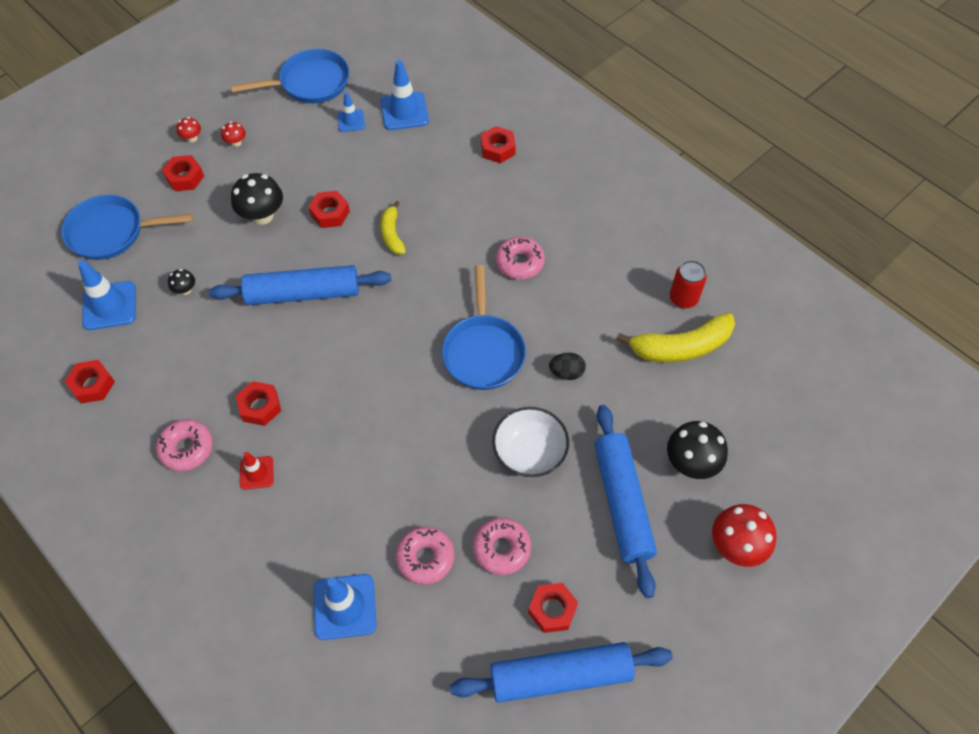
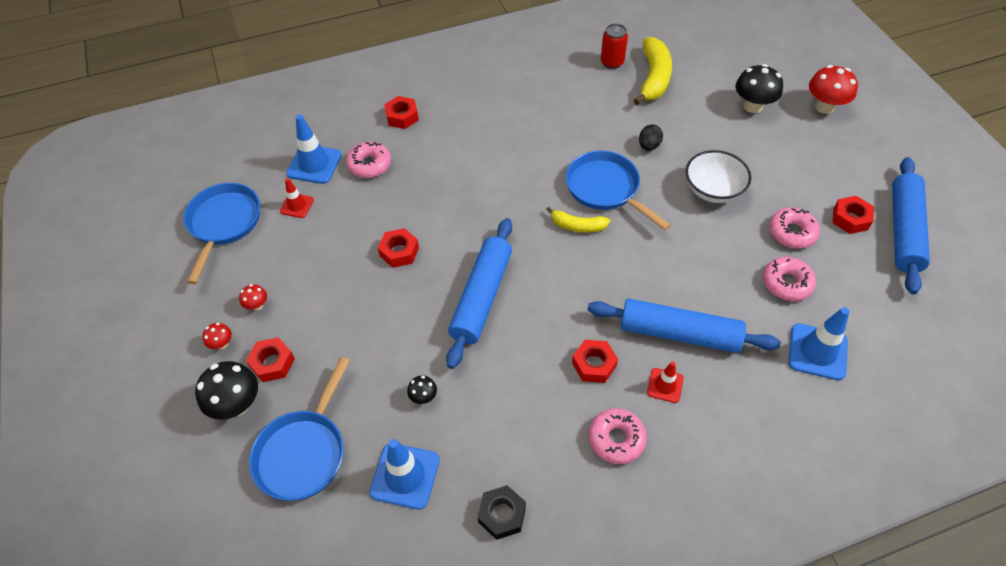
camera: 65 degrees left, 5 degrees down
red nut [65,360,115,403] -> black nut [477,485,526,540]
black mushroom [231,173,283,225] -> black mushroom moved to [195,361,258,420]
blue traffic cone [337,92,365,132] -> red traffic cone [280,178,314,218]
yellow banana [381,201,406,254] -> yellow banana moved to [546,207,610,233]
blue pan [442,265,526,390] -> blue pan turned 150 degrees counterclockwise [566,150,671,230]
pink donut [496,237,545,280] -> pink donut moved to [346,142,391,178]
blue rolling pin [594,405,657,598] -> blue rolling pin moved to [587,299,781,353]

